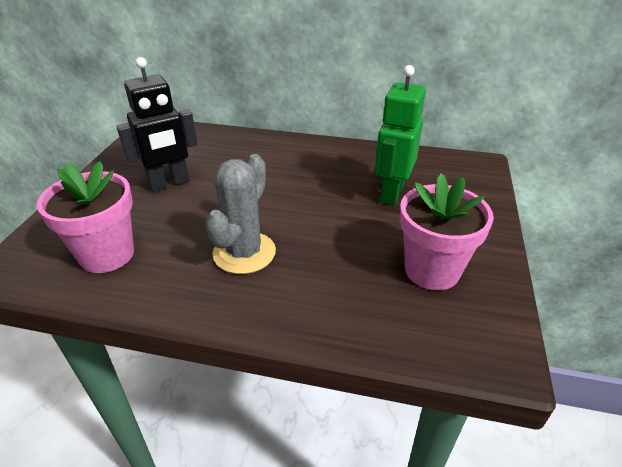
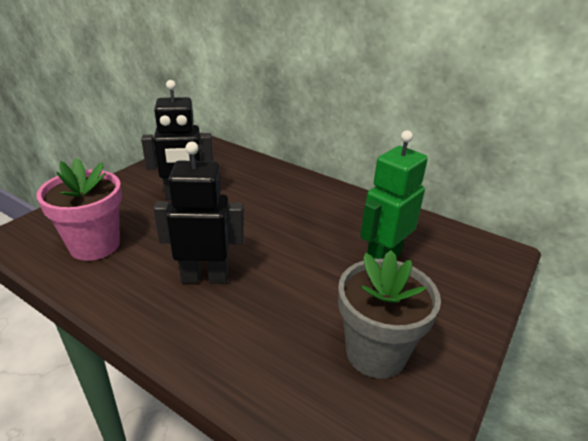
camera: 20 degrees right, 5 degrees down
grey cactus [205,154,276,274] -> black robot [153,142,244,284]
pink flower pot [400,173,494,290] -> grey flower pot [338,250,441,379]

